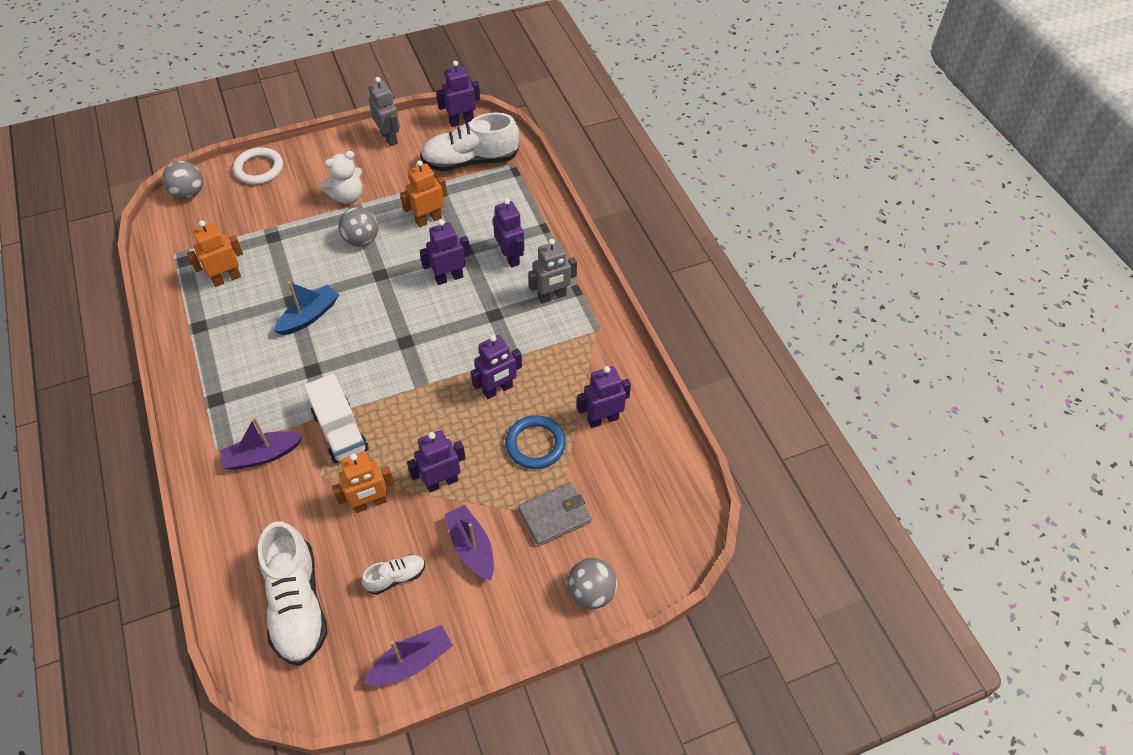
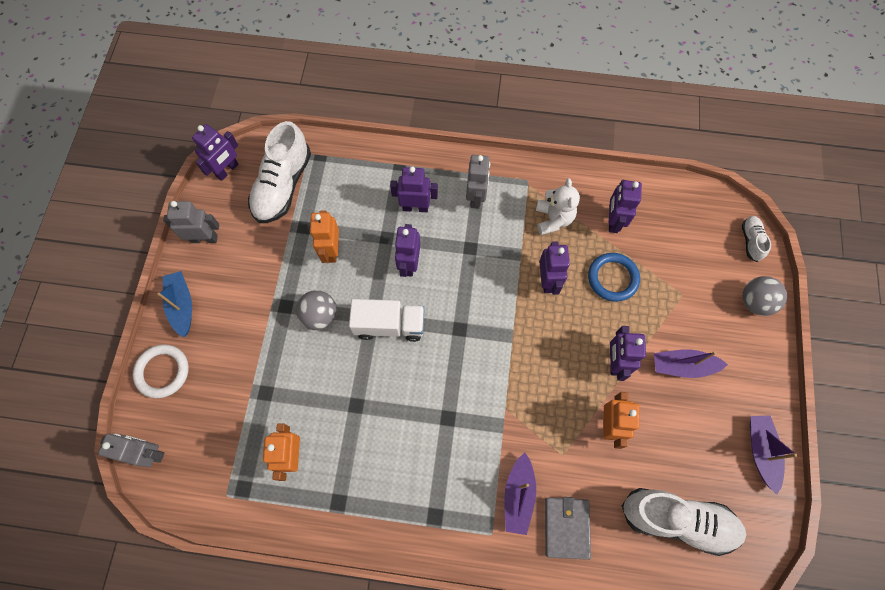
camera: 60 degrees left, 15 degrees up
grey ball [162,161,203,199] -> grey robot [98,433,164,467]
blue boat [274,281,339,335] -> blue boat moved to [158,271,192,338]
white truck [304,373,369,463] -> white truck moved to [349,299,425,342]
white teddy bear [320,151,362,204] -> white teddy bear moved to [536,178,580,235]
white shoe [362,554,425,595] -> white shoe moved to [742,216,771,262]
purple robot [436,61,480,127] -> purple robot turned 150 degrees counterclockwise [192,124,238,181]
grey wallet [518,482,591,546] -> grey wallet moved to [545,497,591,560]

